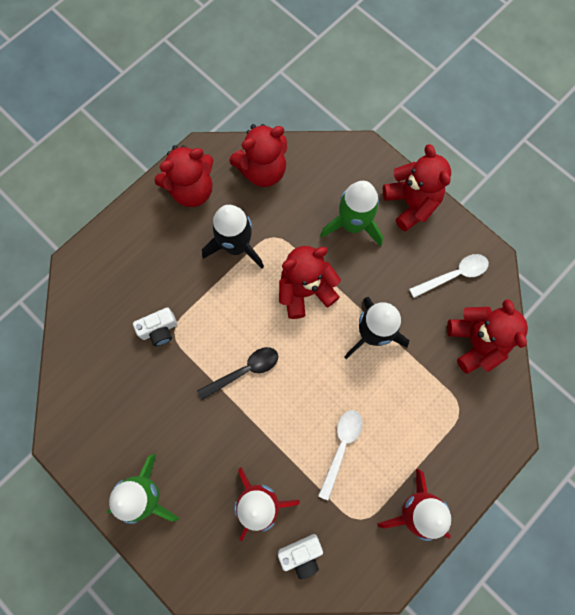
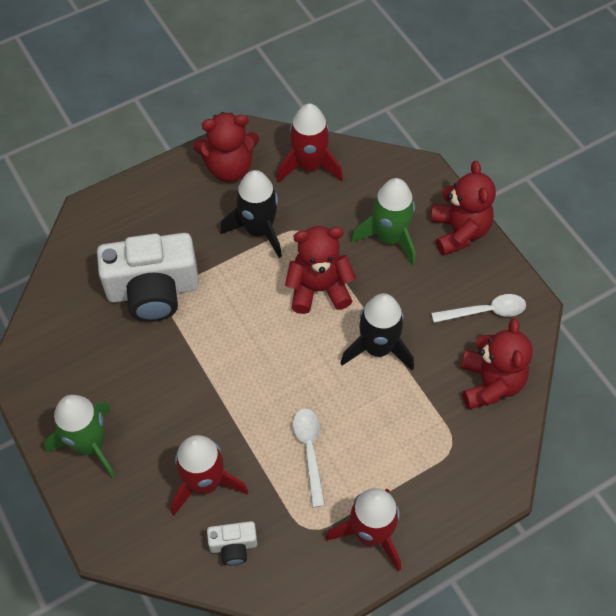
camera: 15 degrees right, 15 degrees down
white camera [133,307,177,346] -> white camera [97,233,199,322], size x2.21
black spoon [197,347,278,400] -> none
red teddy bear [229,124,287,187] -> red rocket [277,103,343,183]
white spoon [318,410,363,501] -> white spoon turned 45 degrees counterclockwise [293,408,325,507]

